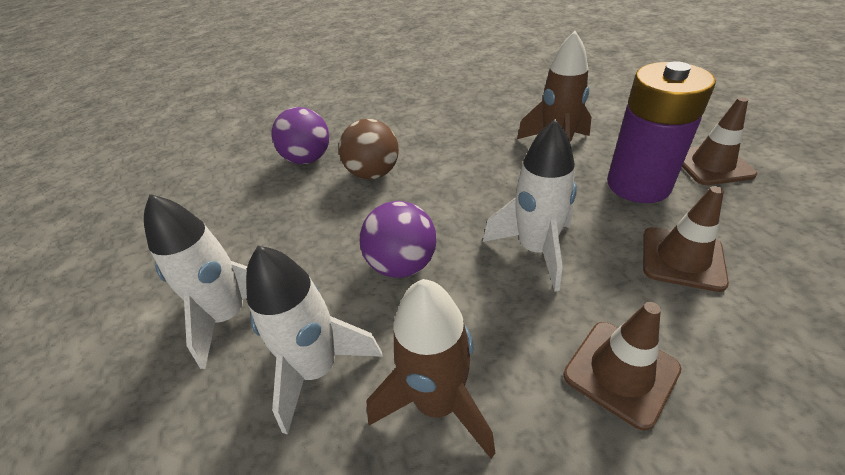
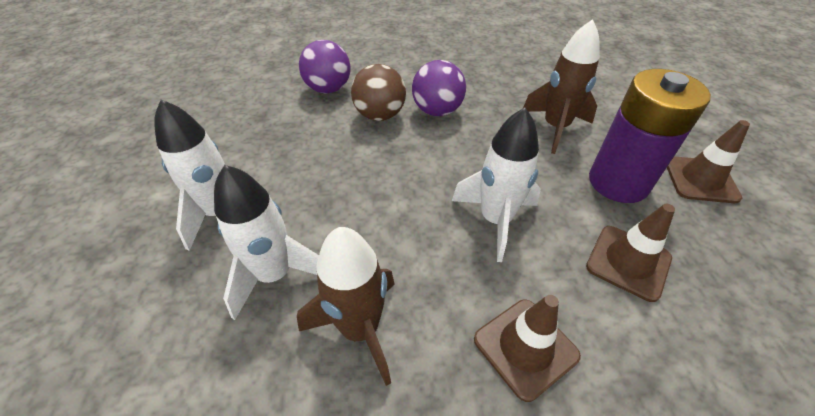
camera: 10 degrees right, 5 degrees up
purple ball [360,201,437,278] -> purple ball moved to [412,60,466,116]

